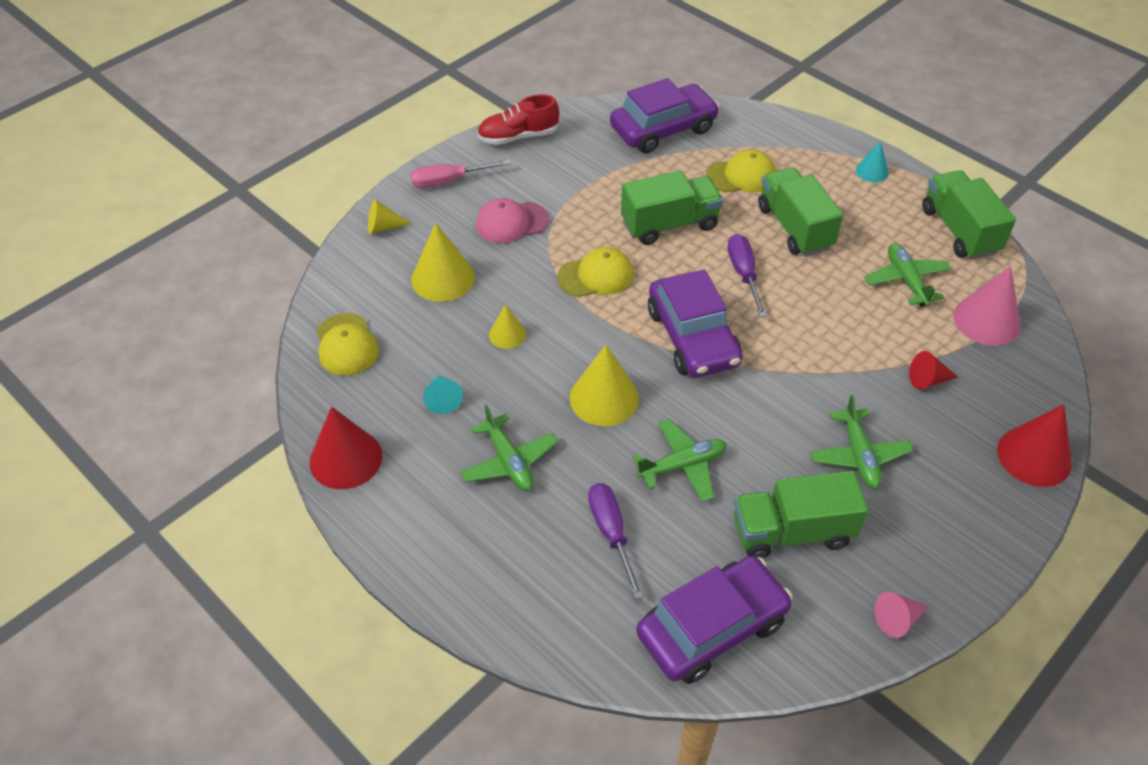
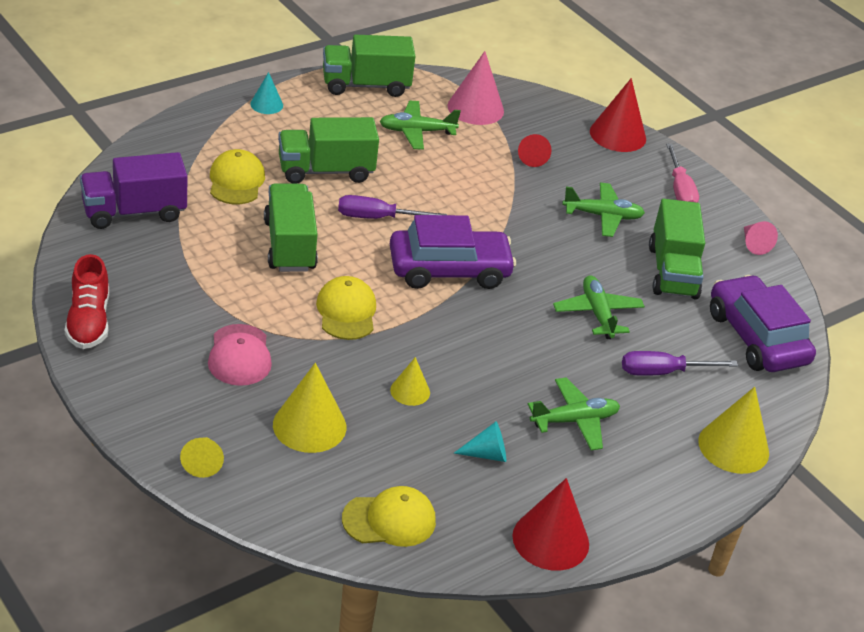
camera: 85 degrees left, 10 degrees down
pink screwdriver [410,159,511,188] -> pink screwdriver moved to [666,144,699,203]
yellow cone [570,345,639,426] -> yellow cone moved to [698,387,769,474]
purple car [610,78,719,153] -> purple truck [80,152,188,229]

